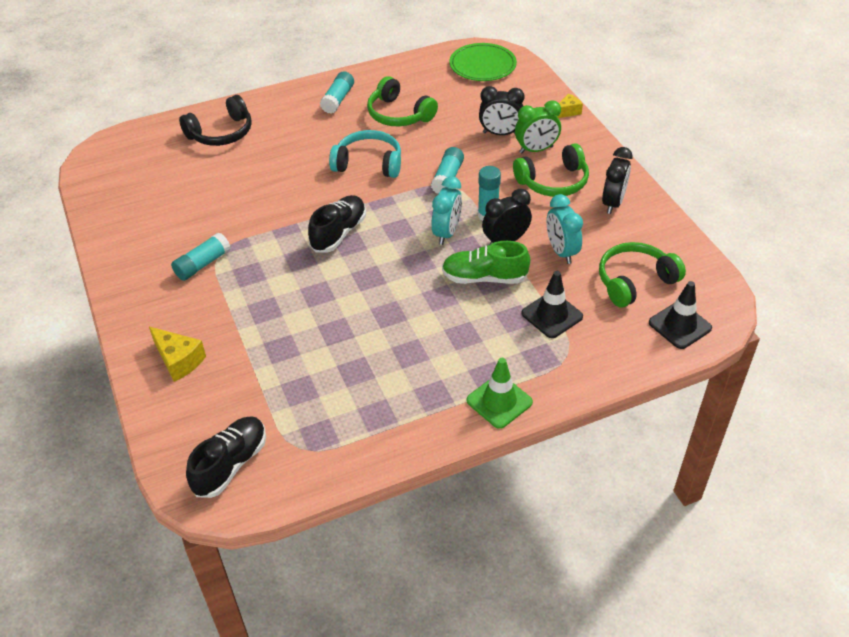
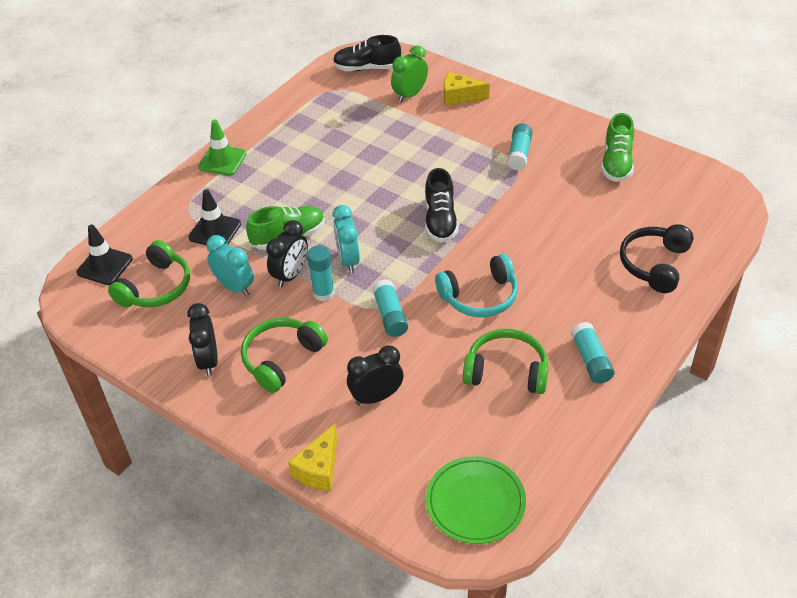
camera: 150 degrees right, 0 degrees up
black shoe [186,416,266,498] -> black shoe turned 90 degrees clockwise [333,35,401,71]
green clock [515,100,561,154] -> green clock moved to [391,45,428,102]
yellow cheese [557,94,583,118] -> yellow cheese [288,424,337,491], size x1.52
none -> green shoe [601,113,634,182]

